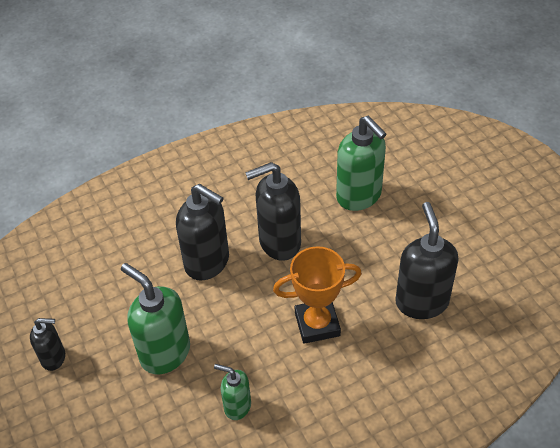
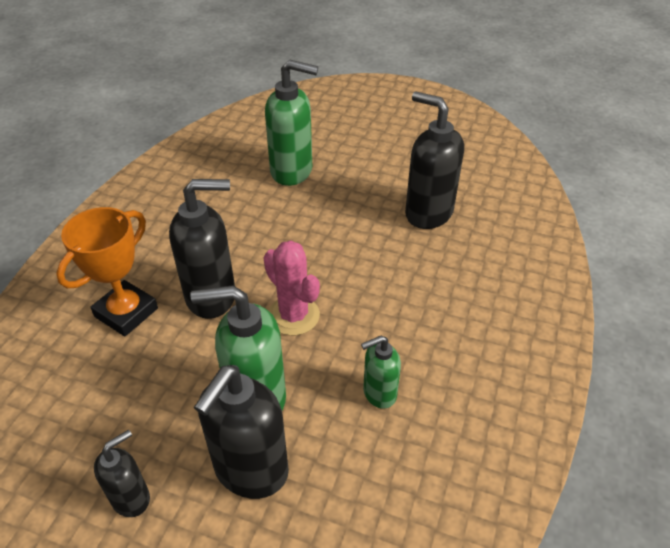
camera: 45 degrees left, 5 degrees down
black soap dispenser [245,162,301,261] -> black soap dispenser moved to [194,365,289,499]
orange trophy [273,246,362,344] -> orange trophy moved to [56,207,158,336]
none -> pink cactus [263,240,320,336]

